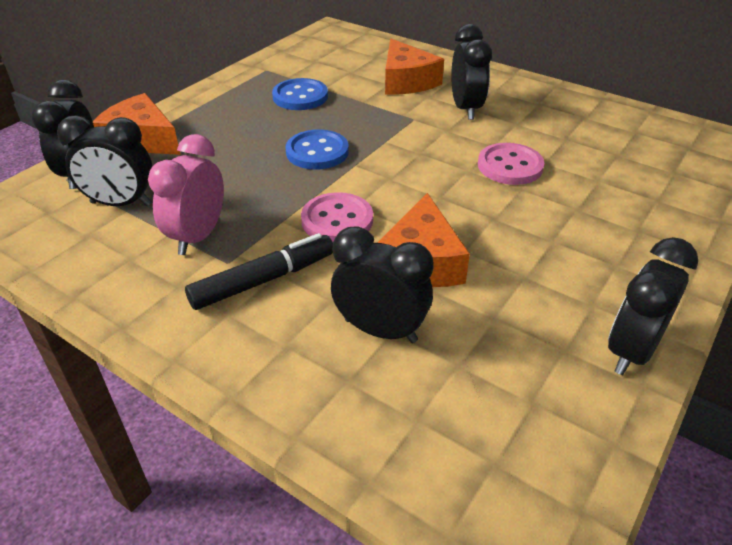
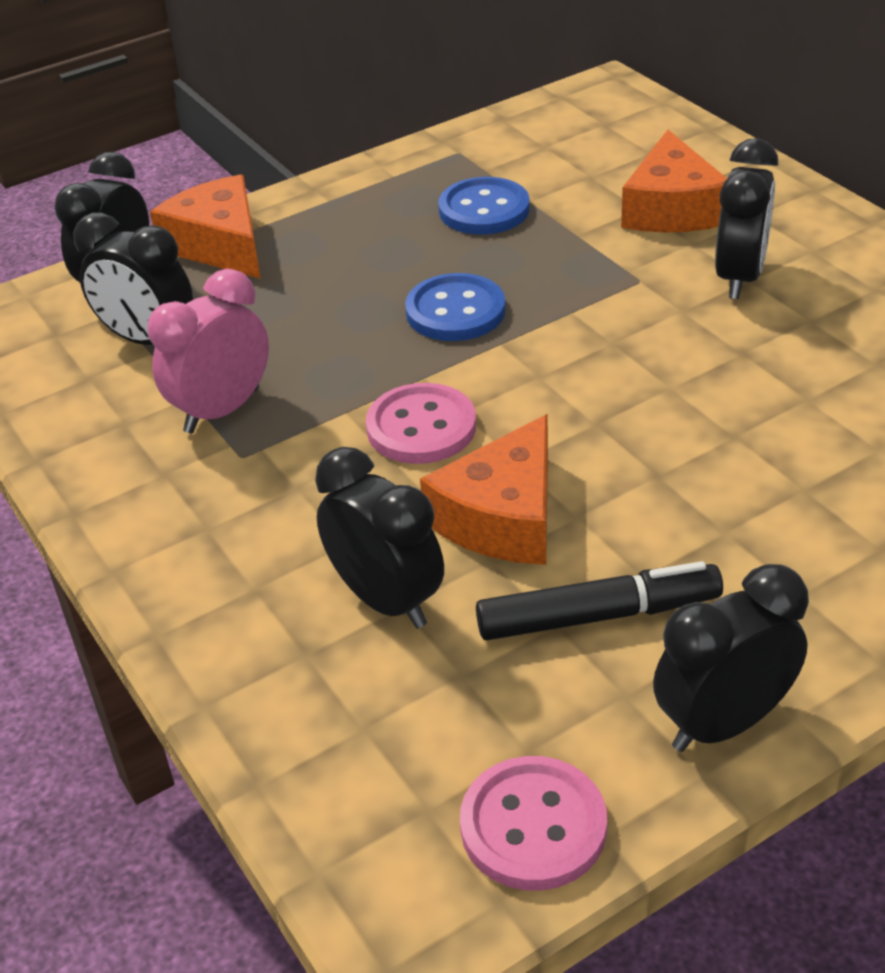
camera: 25 degrees right, 0 degrees up
black marker [185,233,333,310] -> black marker moved to [476,561,723,640]
pink button [478,143,545,185] -> pink button moved to [460,756,607,891]

